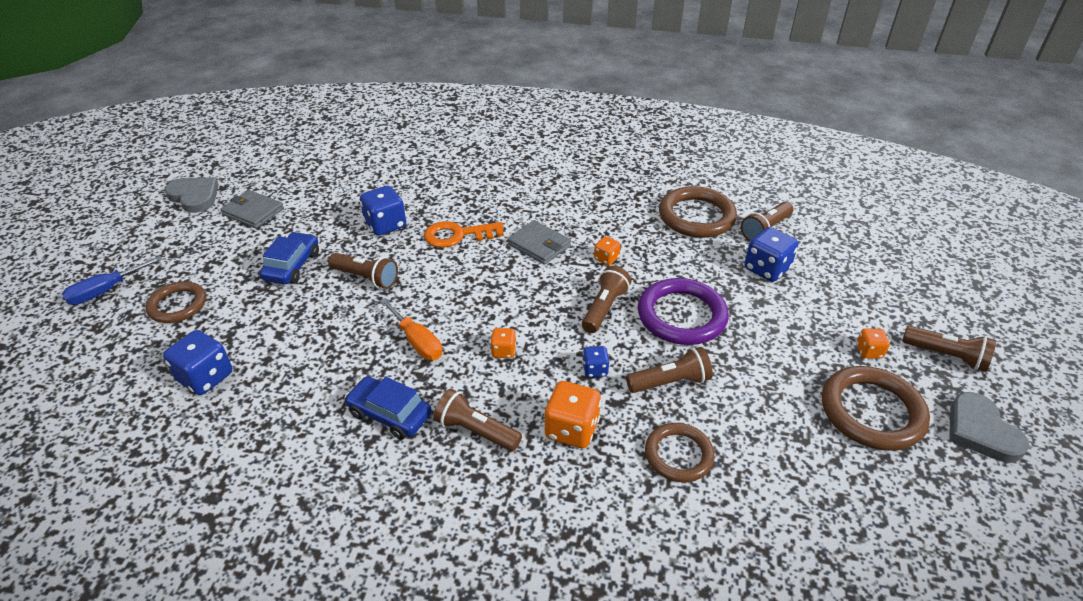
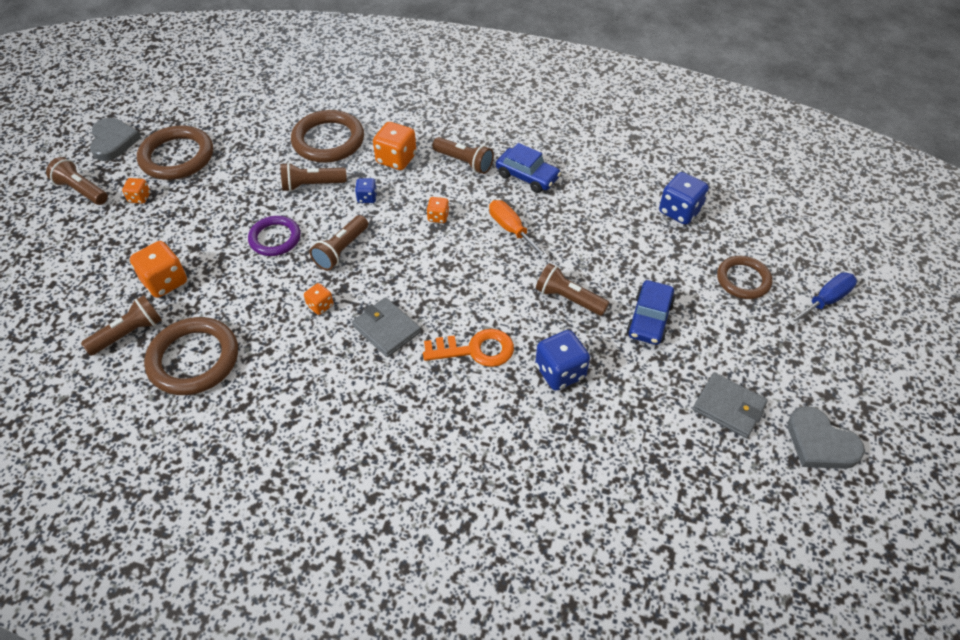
camera: 175 degrees left, 10 degrees up
purple ring [638,278,729,345] -> purple ring [248,216,301,256], size x0.64
brown ring [645,423,715,482] -> brown ring [291,110,364,163], size x1.56
blue dice [744,227,798,282] -> orange dice [130,241,187,298]

